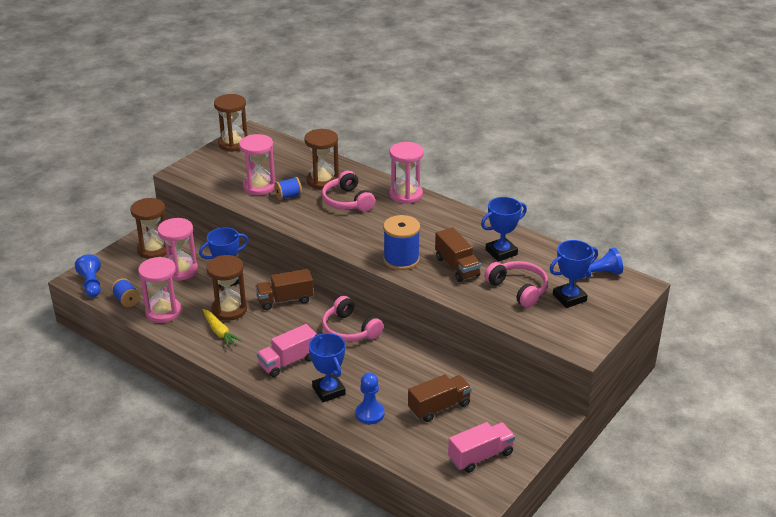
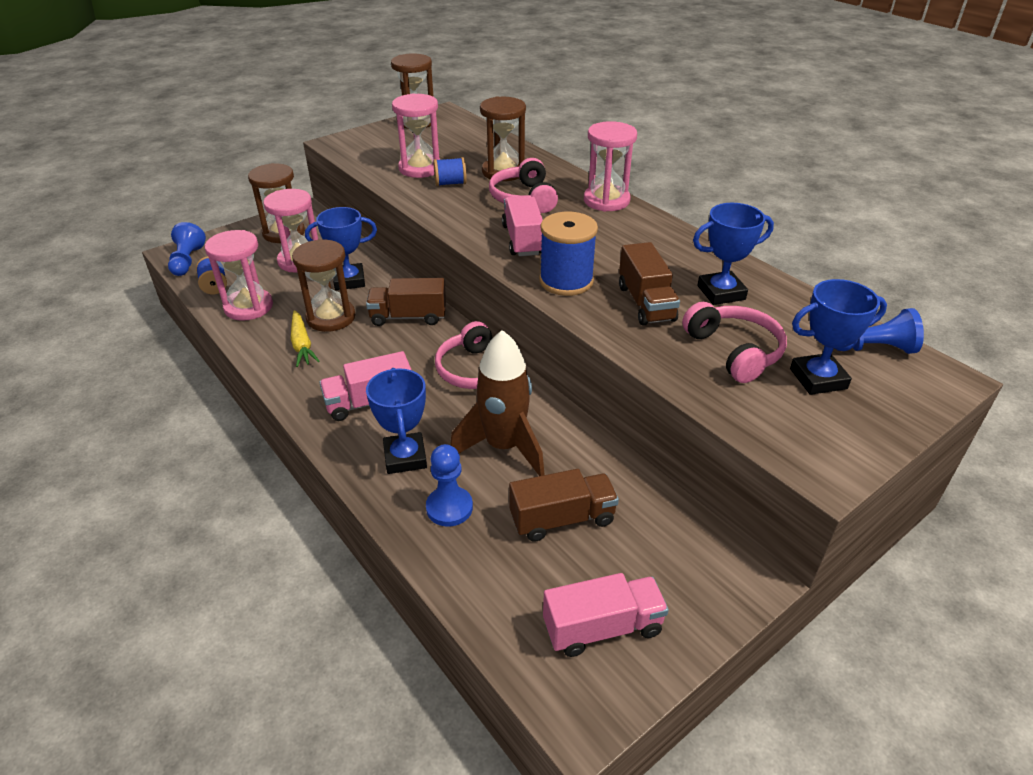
camera: 15 degrees right, 5 degrees up
none -> brown rocket [450,330,545,476]
none -> pink truck [502,196,543,256]

